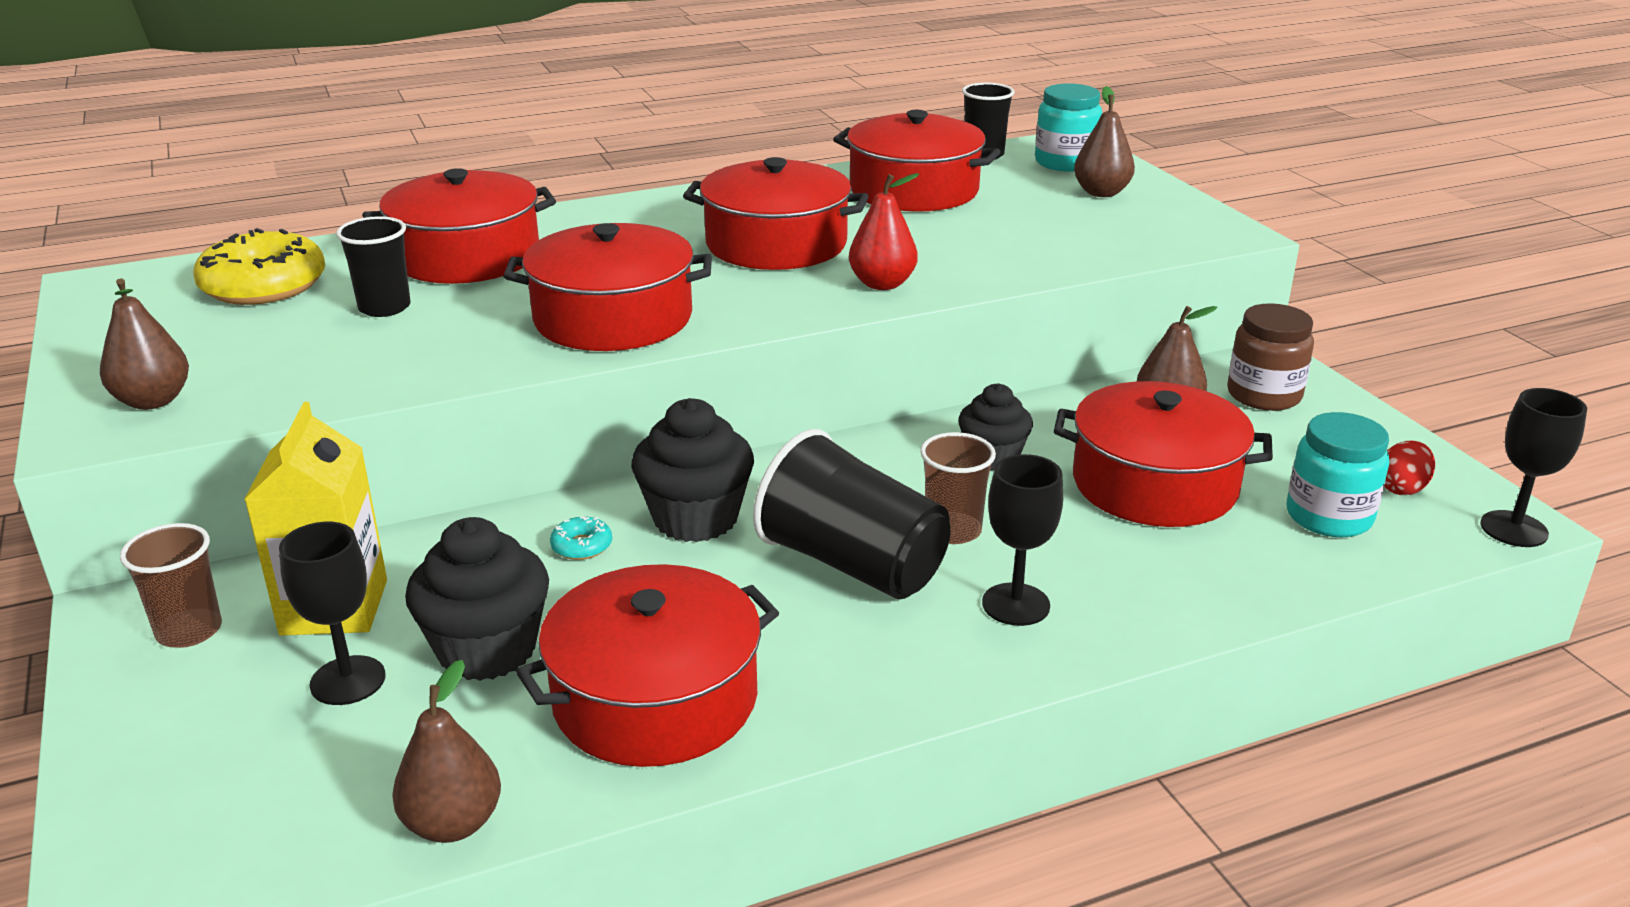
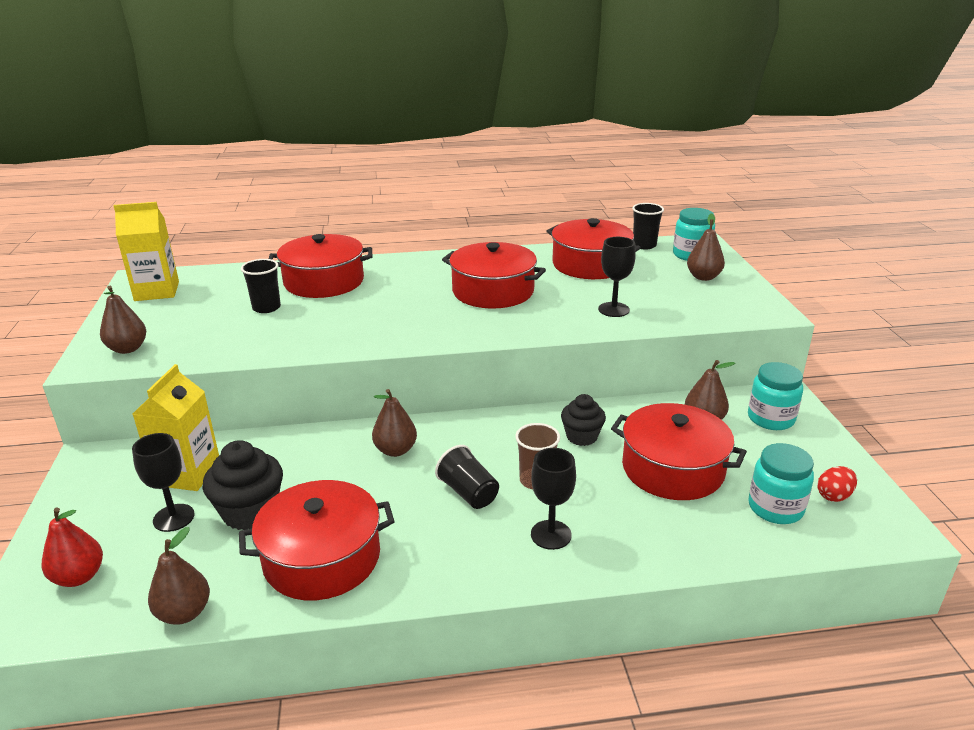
camera: 15 degrees right, 0 degrees up
brown cup [120,523,222,648] -> none
yellow donut [193,228,325,305] -> none
red pot [503,223,712,351] -> none
turquoise donut [550,516,612,560] -> none
black cupcake [631,398,754,542] -> brown pear [372,389,417,457]
black cup [753,429,951,600] -> black cup [435,445,499,509], size x0.59
red pear [849,173,919,290] -> red pear moved to [42,508,103,587]
brown jar [1227,303,1314,411] -> turquoise jar [748,362,803,430]
black goblet [1480,388,1587,547] -> black goblet moved to [598,237,636,317]
none -> yellow carton [114,202,179,301]

